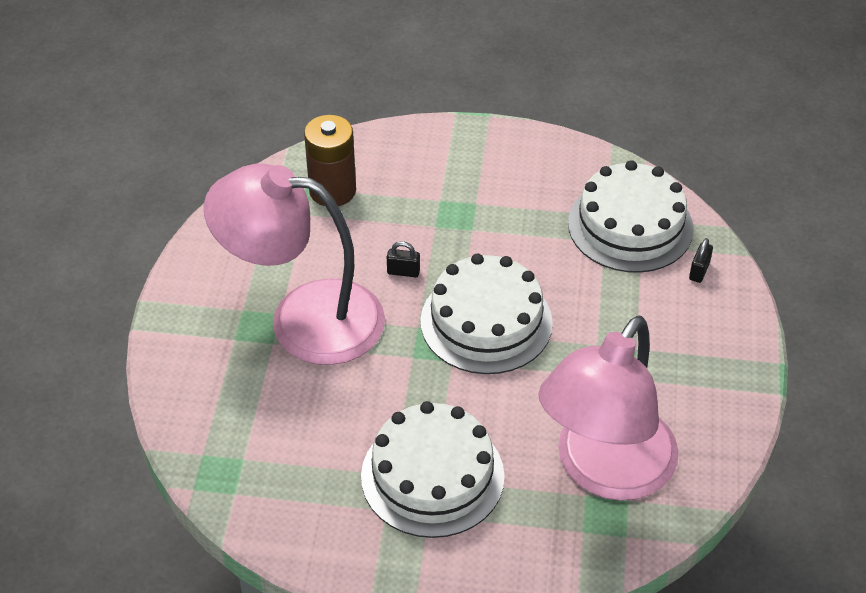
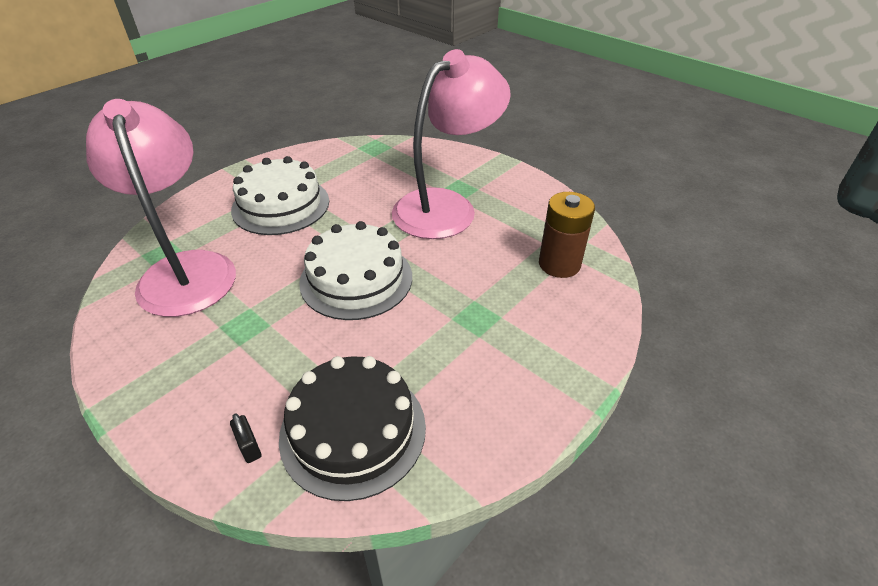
camera: 125 degrees right, 5 degrees down
black padlock [387,241,420,277] -> none
white cake [568,160,694,273] -> black cake [279,356,426,501]

